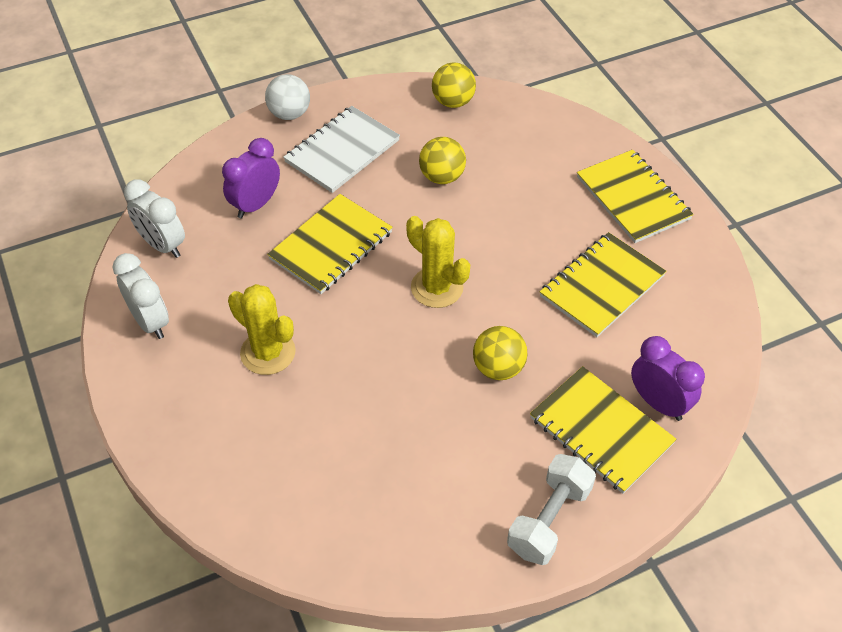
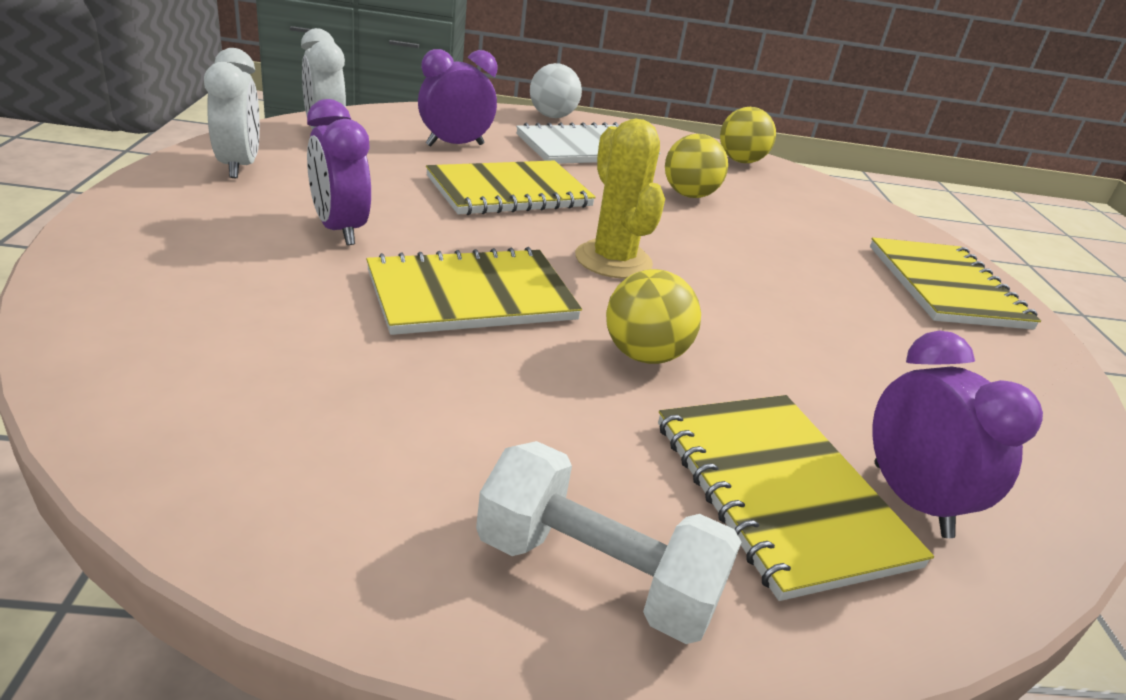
camera: 20 degrees right, 20 degrees down
yellow cactus [228,284,296,375] -> purple clock [307,99,371,245]
white dumbbell [507,454,596,565] -> white dumbbell turned 60 degrees clockwise [476,441,742,644]
yellow notebook [540,232,666,337] -> yellow notebook moved to [366,247,582,335]

